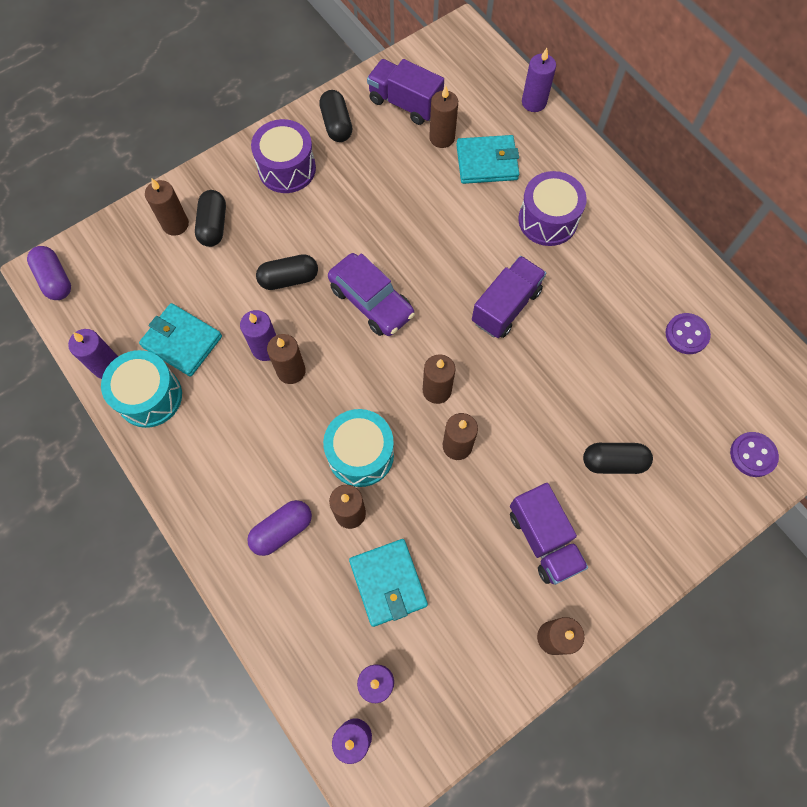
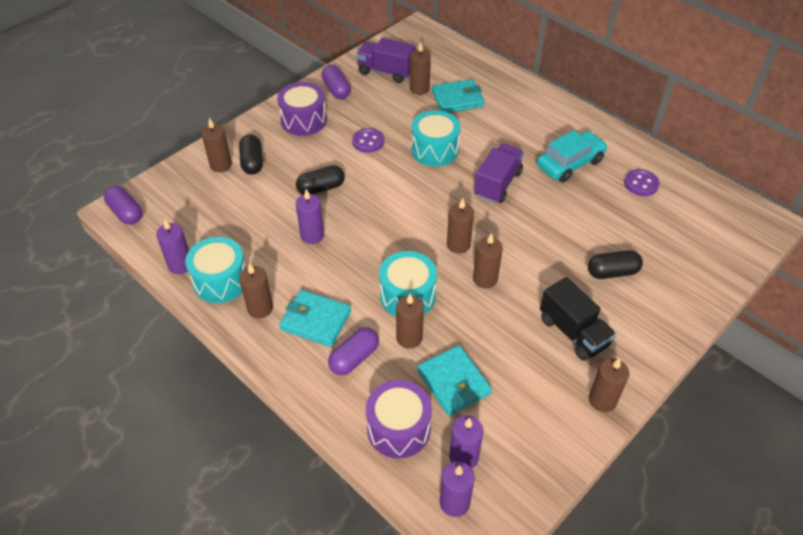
camera: 10 degrees left, 20 degrees down
turquoise wallet [139,303,222,377] -> turquoise wallet moved to [279,290,351,347]
brown candle [267,334,306,384] -> brown candle moved to [239,263,273,318]
black capsule [319,90,352,142] -> purple capsule [322,65,351,99]
purple car [328,253,415,336] -> none
purple truck [510,483,588,585] -> black truck [540,277,616,361]
purple drum [518,171,587,246] -> purple drum moved to [366,380,432,458]
purple candle [522,48,556,112] -> none
purple button [730,432,779,477] -> purple button moved to [352,128,384,153]
none -> turquoise drum [411,110,460,166]
none -> turquoise car [537,130,608,183]

